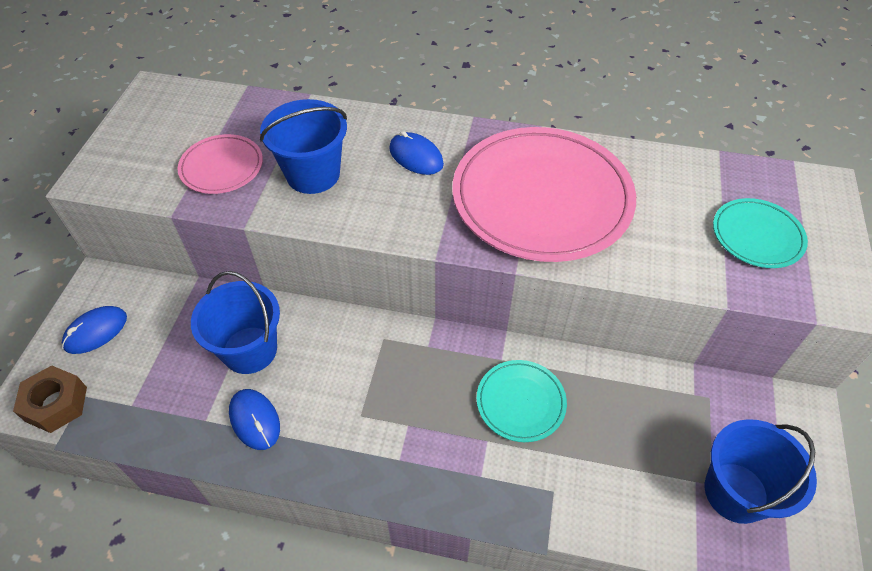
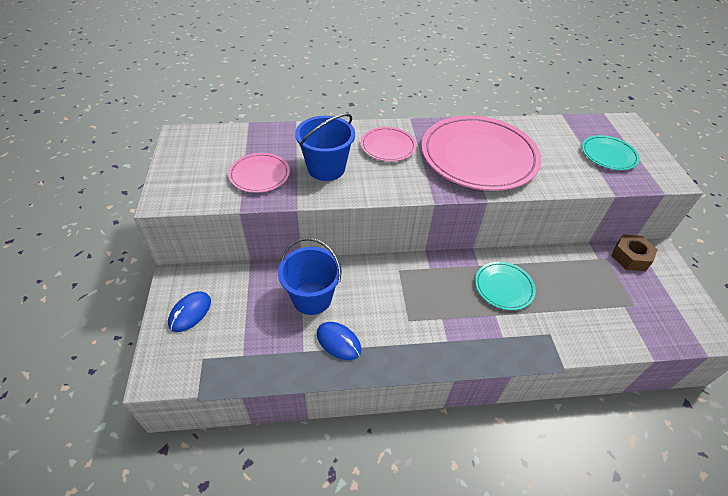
camera: 20 degrees left, 5 degrees down
brown nut [13,365,87,433] -> brown nut moved to [611,234,658,271]
blue mouse [389,131,444,175] -> pink plate [361,127,416,162]
blue bucket [705,419,817,524] -> none

